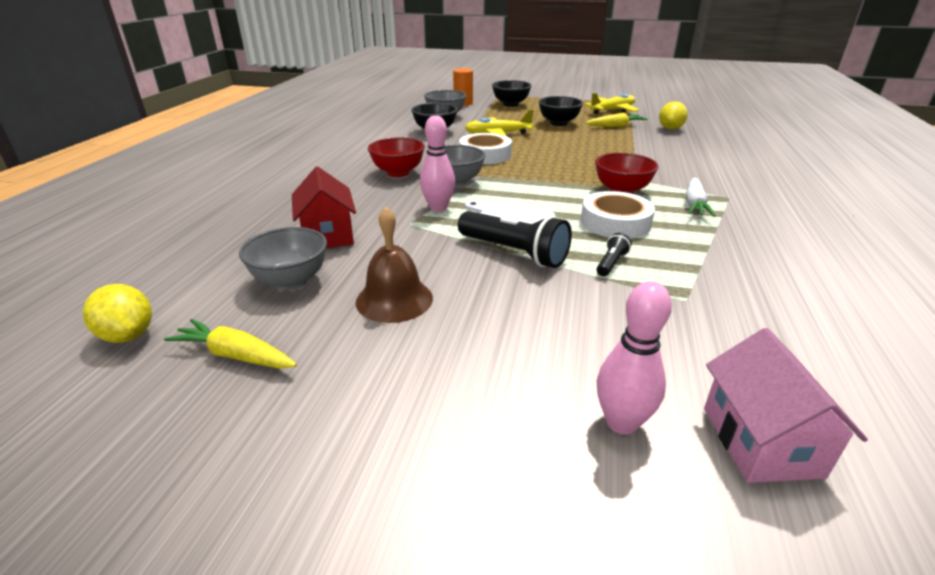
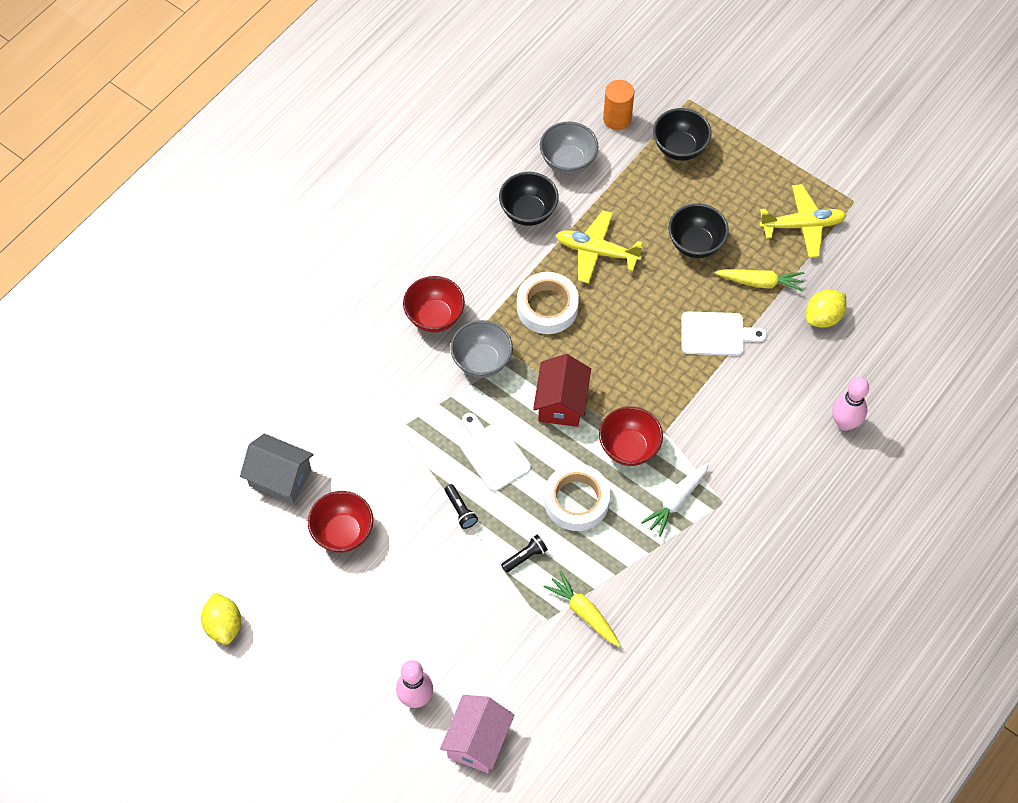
camera: 25 degrees right, 30 degrees up
yellow lemon [83,284,152,343] -> yellow lemon moved to [201,592,241,645]
yellow carrot [164,319,297,368] -> yellow carrot moved to [544,571,621,647]
grey bowl [239,227,327,290] -> grey house [240,434,314,504]
red house [292,167,356,248] -> red house moved to [533,354,591,427]
brown bell [356,207,433,323] -> red bowl [308,491,373,553]
pink bowling pin [420,115,455,212] -> pink bowling pin moved to [832,377,869,431]
black flashlight [458,211,572,268] -> black flashlight [445,484,478,529], size x0.48
none -> white cutting board [681,311,767,356]

